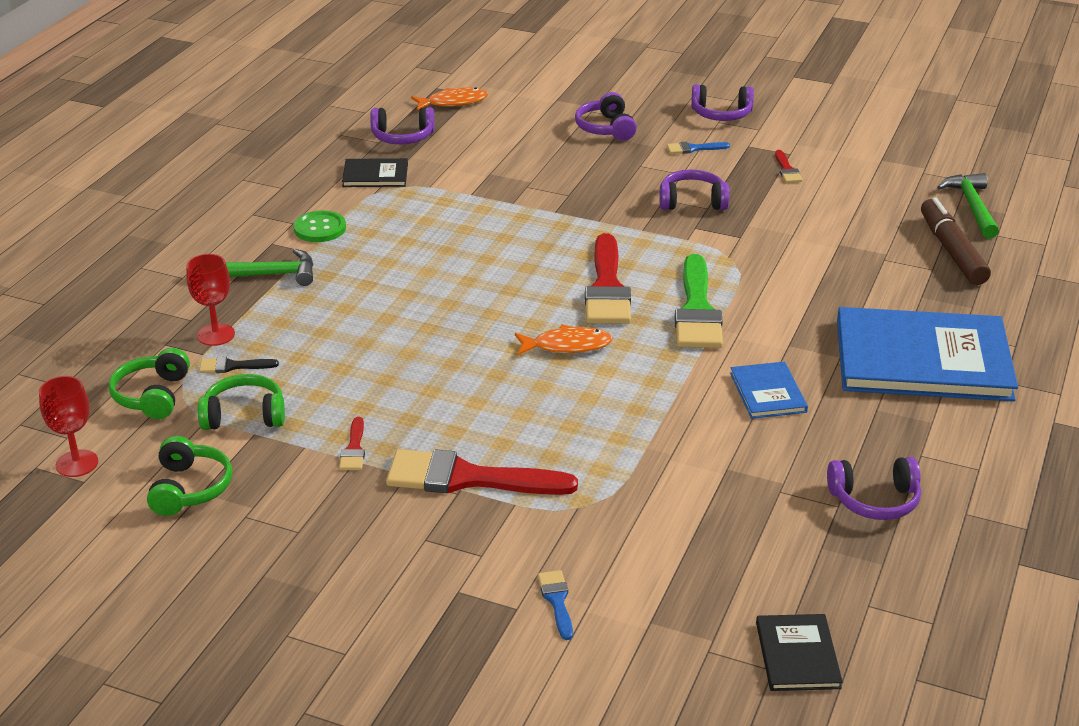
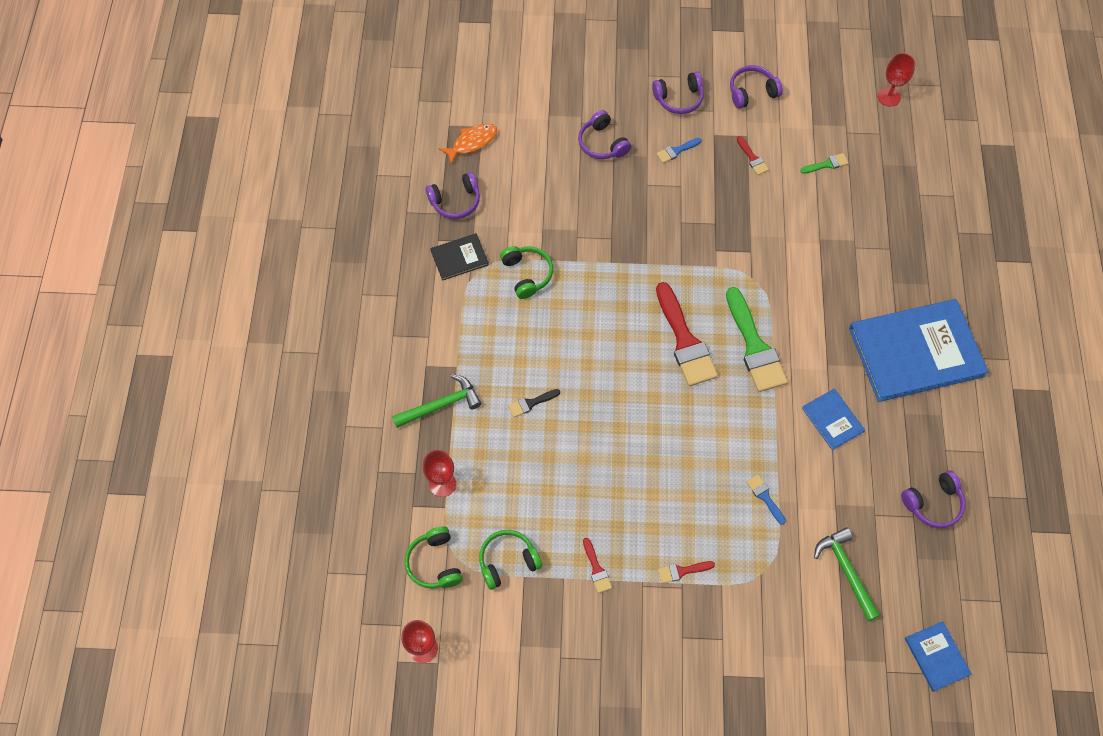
camera: 20 degrees left, 30 degrees up
green headphones [147,436,232,516] -> green headphones moved to [500,246,553,299]
black brush [199,356,279,373] -> black brush moved to [508,389,560,417]
green button [293,210,346,242] -> none
red brush [386,449,578,495] -> red brush [658,561,715,583], size x0.45
orange fish [515,324,613,356] -> none
blue brush [538,570,573,640] -> blue brush moved to [746,474,786,525]
purple headphones [659,169,729,210] -> purple headphones moved to [730,65,783,109]
black book [756,614,843,691] -> blue book [905,621,972,692]
brown marker [921,197,991,285] -> none
green hammer [937,173,999,239] -> green hammer moved to [814,527,880,621]
none -> green brush [800,153,849,174]
none -> red goblet [877,53,916,107]

